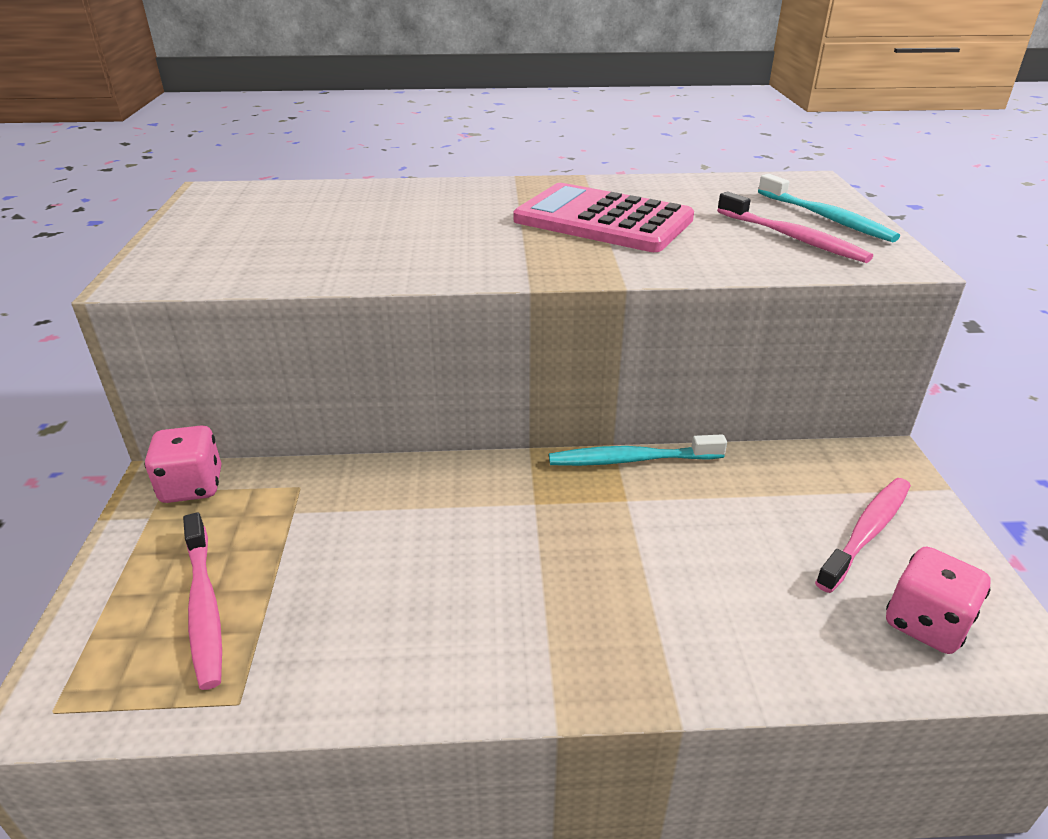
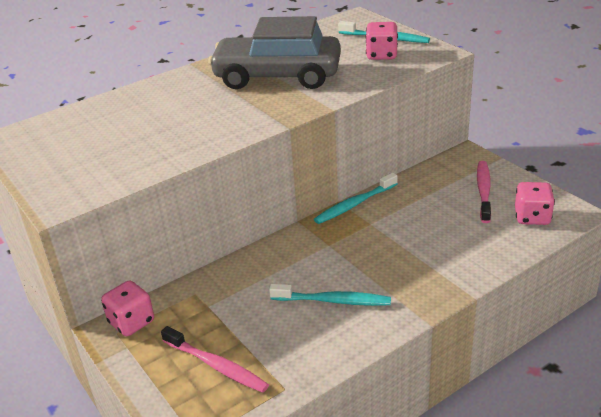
camera: 30 degrees left, 0 degrees up
pink calculator [514,183,694,252] -> grey car [208,16,341,89]
pink toothbrush [717,192,873,263] -> pink dice [365,22,398,60]
none -> turquoise toothbrush [269,284,391,306]

